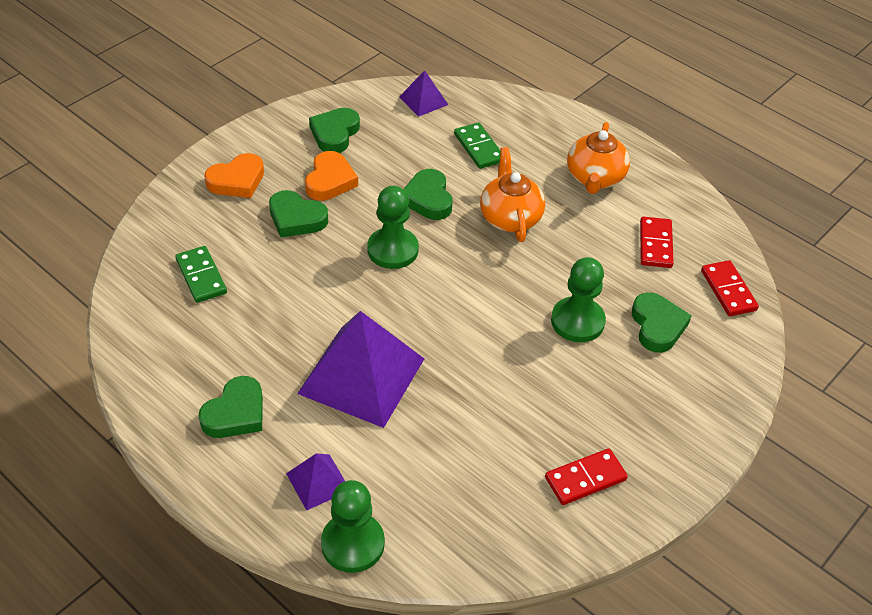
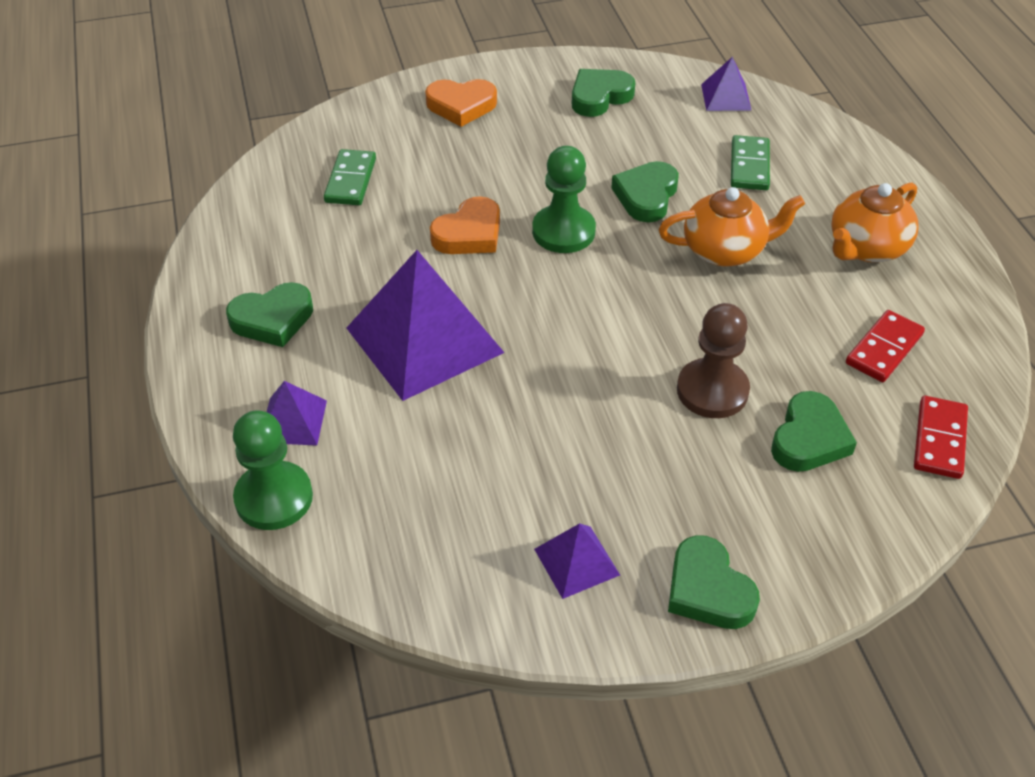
camera: 35 degrees right, 0 degrees up
green heart [269,190,328,237] -> green heart moved to [668,535,760,629]
orange heart [305,151,358,201] -> orange heart moved to [430,196,500,254]
orange teapot [480,147,545,242] -> orange teapot turned 60 degrees clockwise [659,187,805,266]
red domino [545,448,628,505] -> purple pyramid [534,523,620,599]
green pawn [551,257,606,342] -> brown pawn [677,303,750,418]

